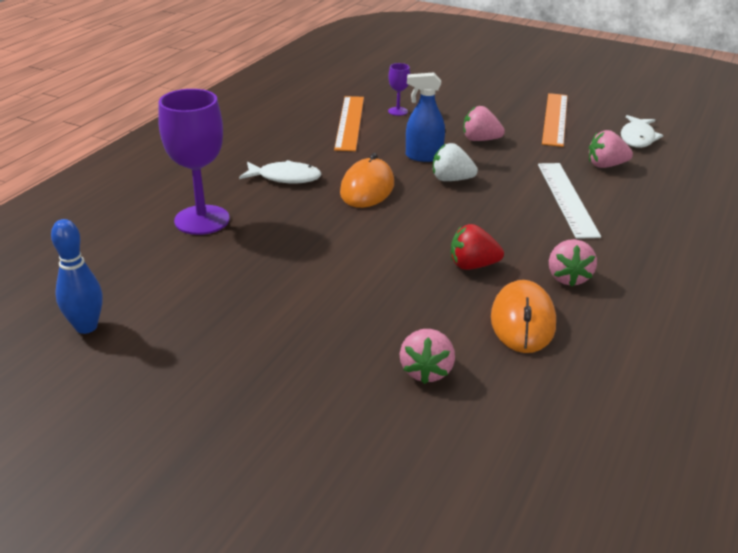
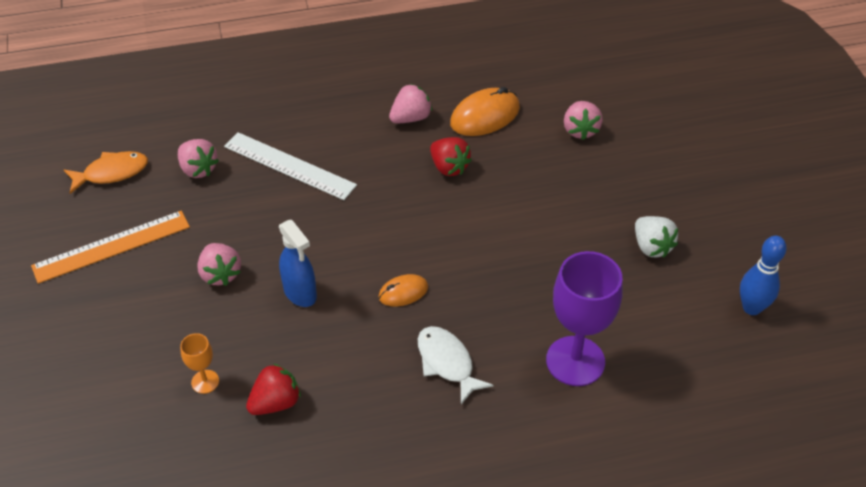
camera: 130 degrees left, 15 degrees up
orange ruler [334,96,364,151] -> red strawberry [246,363,301,415]
orange mouse [340,153,394,208] -> orange mouse [378,274,428,307], size x0.58
purple goblet [388,63,410,116] -> orange goblet [180,333,219,394]
pink strawberry [400,329,455,384] -> pink strawberry turned 120 degrees clockwise [564,101,603,140]
white strawberry [433,143,478,181] -> white strawberry moved to [635,216,678,258]
white ruler [538,163,601,239] -> white ruler turned 75 degrees clockwise [224,132,357,200]
white fish [621,115,663,148] -> orange fish [64,151,148,194]

